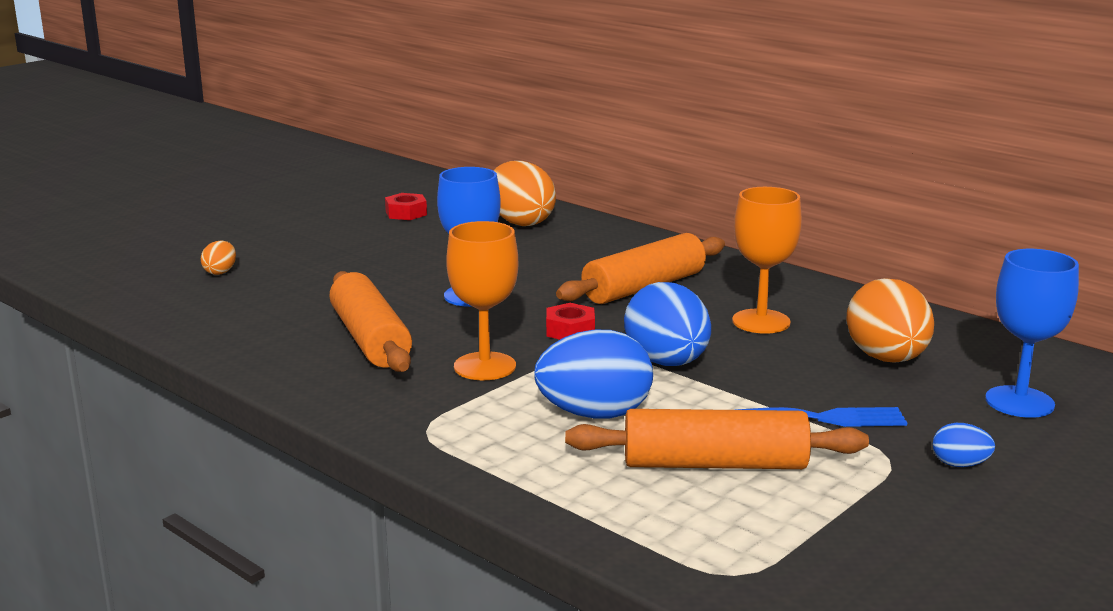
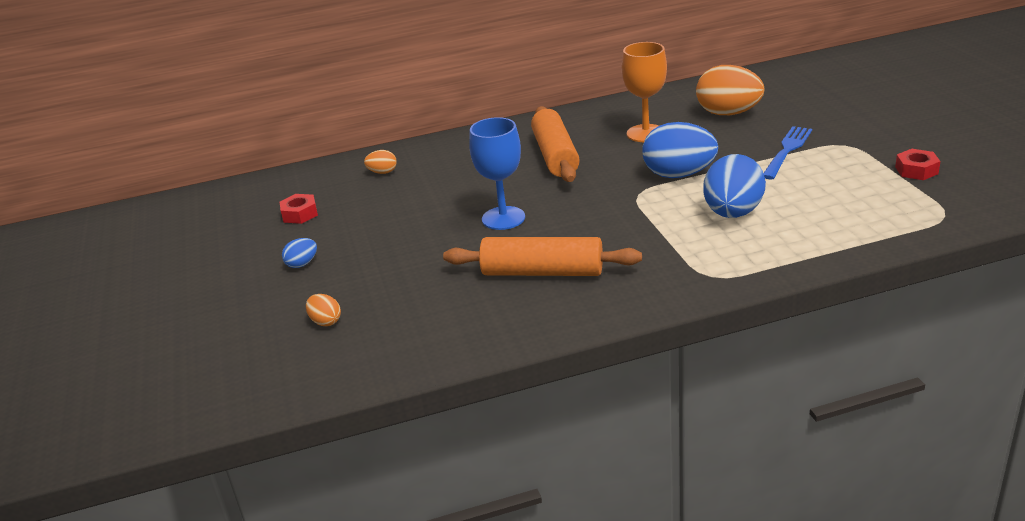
camera: 55 degrees left, 10 degrees up
orange goblet [446,221,518,380] -> none
orange egg [493,161,556,226] -> orange egg [364,150,397,174], size x0.46
red nut [546,303,595,340] -> red nut moved to [895,149,940,180]
orange rolling pin [565,409,869,469] -> none
blue egg [933,423,995,467] -> blue egg moved to [282,238,317,268]
blue goblet [985,249,1079,418] -> none

